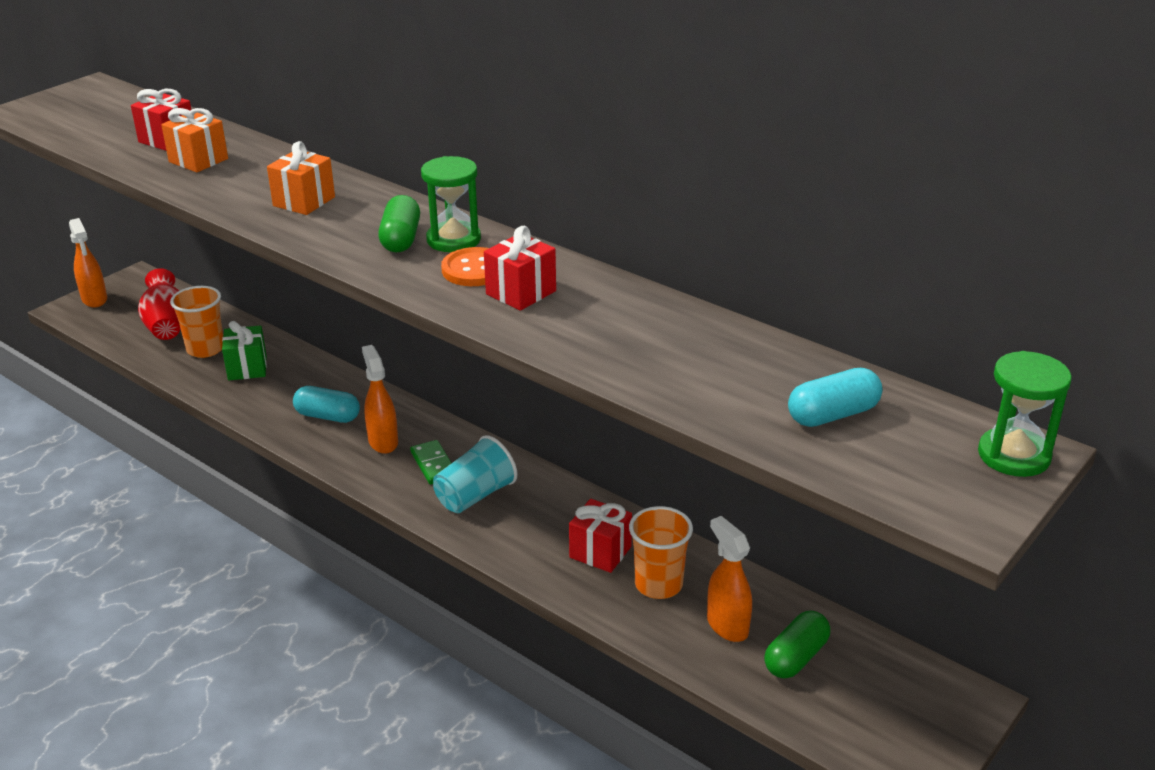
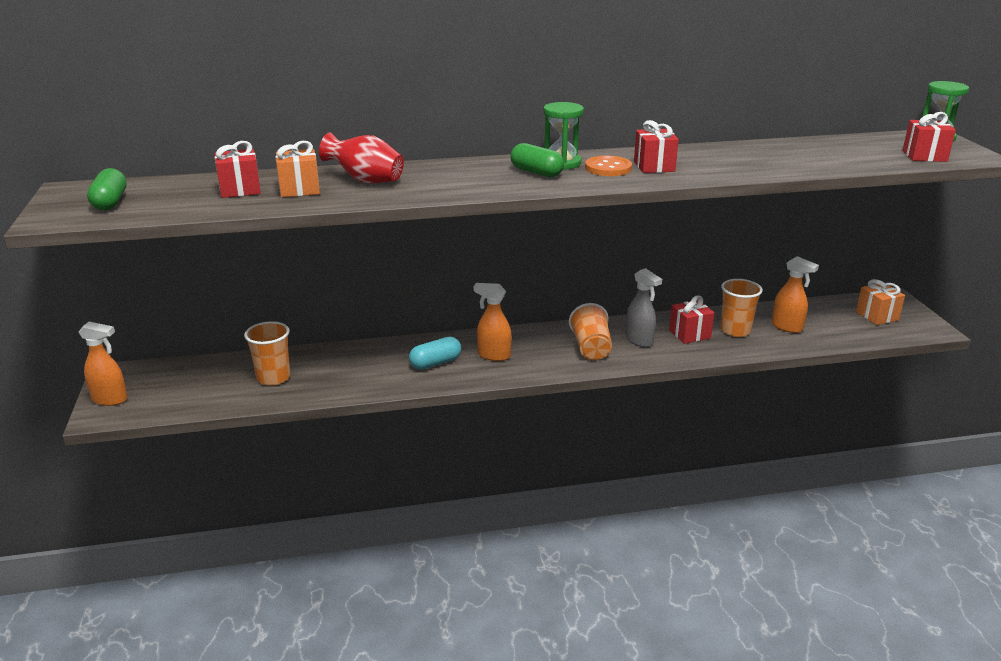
camera: 50 degrees left, 5 degrees down
red vase [138,268,181,340] -> red vase moved to [319,133,404,184]
green gift [222,321,267,380] -> none
orange gift [267,141,335,215] -> orange gift moved to [856,279,905,325]
green domino [410,440,451,485] -> none
turquoise cup [433,435,518,513] -> orange cup [569,303,612,360]
orange spray bottle [707,516,752,642] -> orange spray bottle turned 150 degrees counterclockwise [772,256,819,333]
green capsule [764,611,830,679] -> green capsule moved to [87,168,126,211]
turquoise capsule [788,368,883,427] -> none
none -> grey spray bottle [626,268,662,347]
none -> red gift [902,112,956,162]

